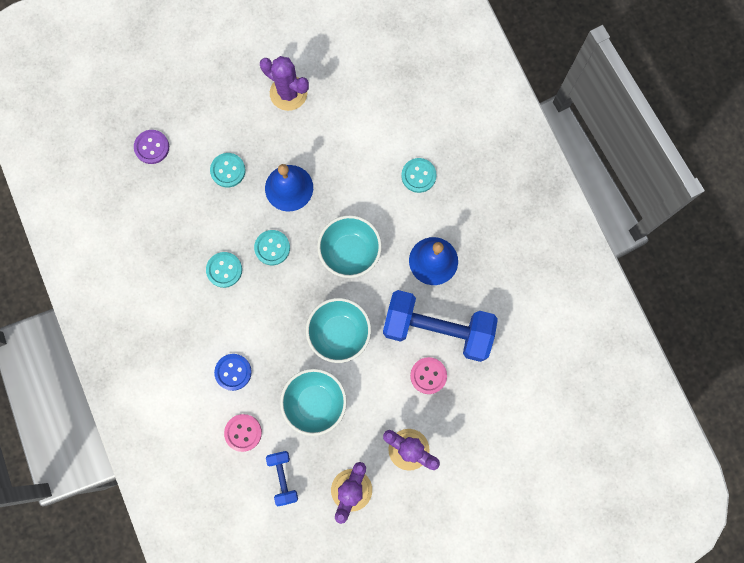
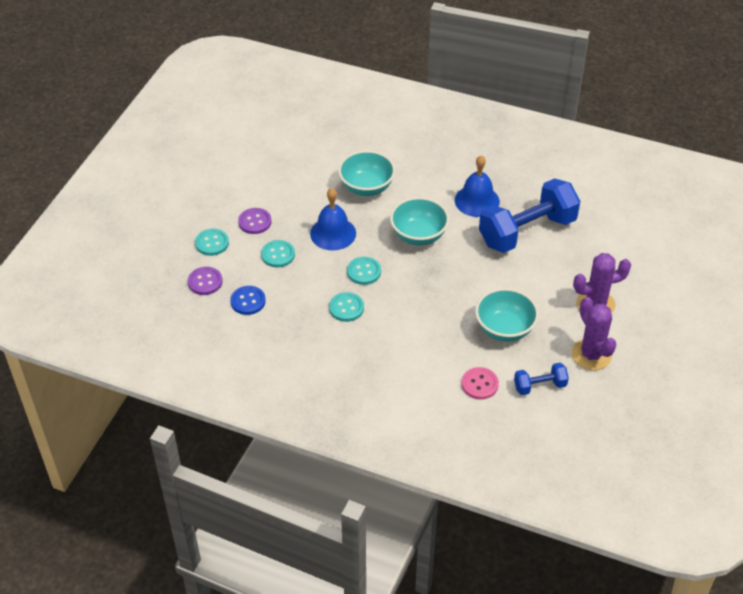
camera: 45 degrees left, 30 degrees down
blue button [214,354,252,391] -> blue button moved to [230,286,266,315]
purple cactus [260,56,309,111] -> none
blue dumbbell [266,451,298,506] -> blue dumbbell turned 45 degrees counterclockwise [514,363,569,395]
turquoise bowl [306,298,371,363] -> turquoise bowl moved to [338,150,395,196]
turquoise button [401,158,437,193] -> turquoise button moved to [195,229,229,256]
pink button [410,357,447,394] -> none
none -> purple button [238,208,271,234]

